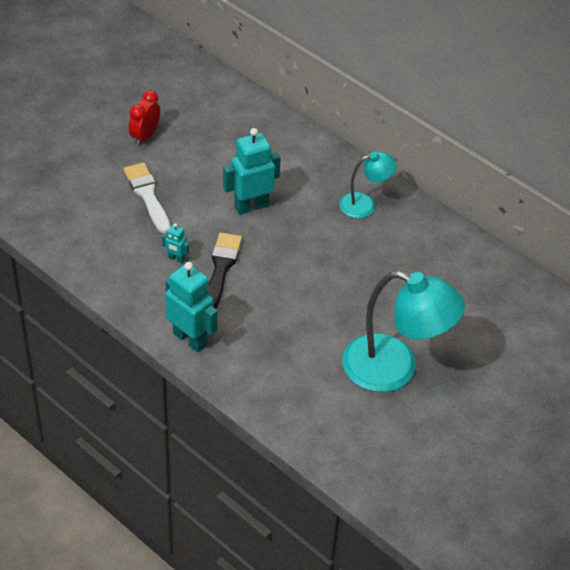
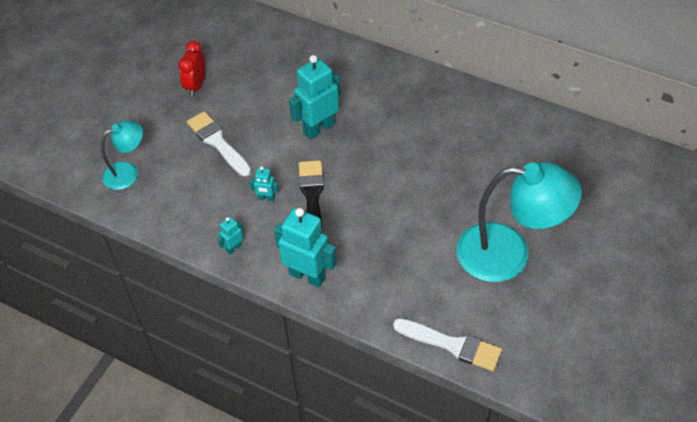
camera: 10 degrees left, 5 degrees up
turquoise lamp [339,151,397,218] -> turquoise lamp moved to [101,121,143,190]
none -> turquoise robot [217,217,243,255]
none -> white brush [393,318,502,371]

